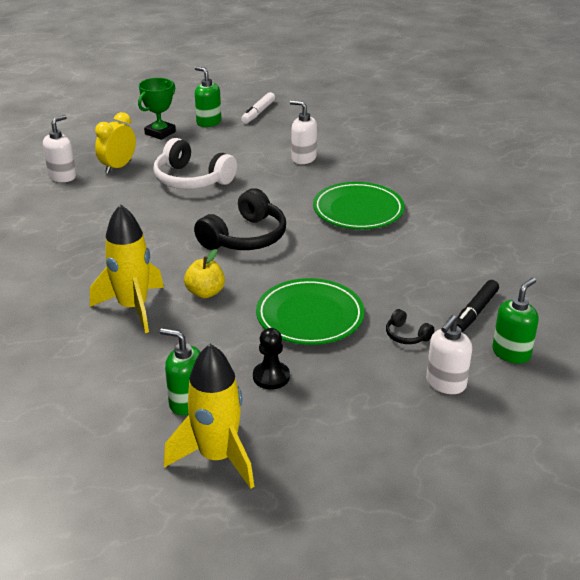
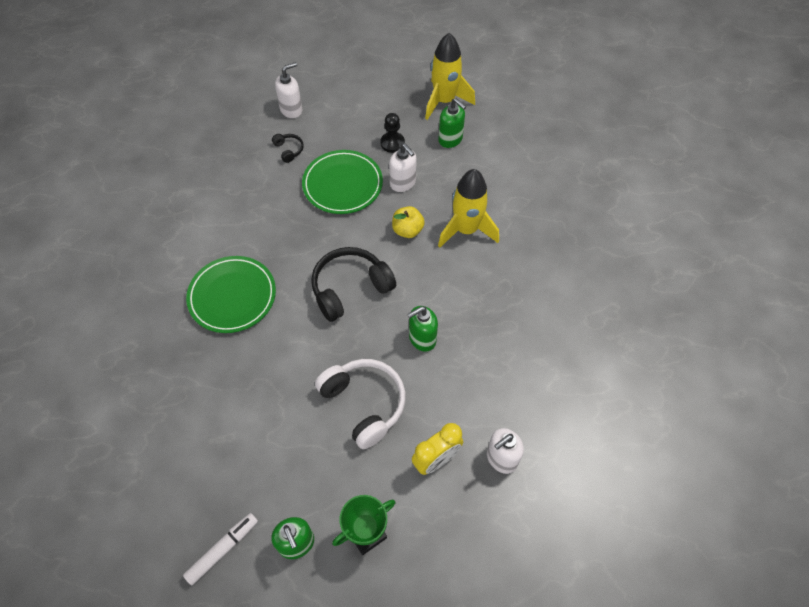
camera: 160 degrees left, 25 degrees up
white soap dispenser [290,100,317,164] -> white soap dispenser moved to [389,144,416,192]
black marker [457,280,499,332] -> none
green soap dispenser [492,278,539,364] -> green soap dispenser moved to [407,306,438,352]

